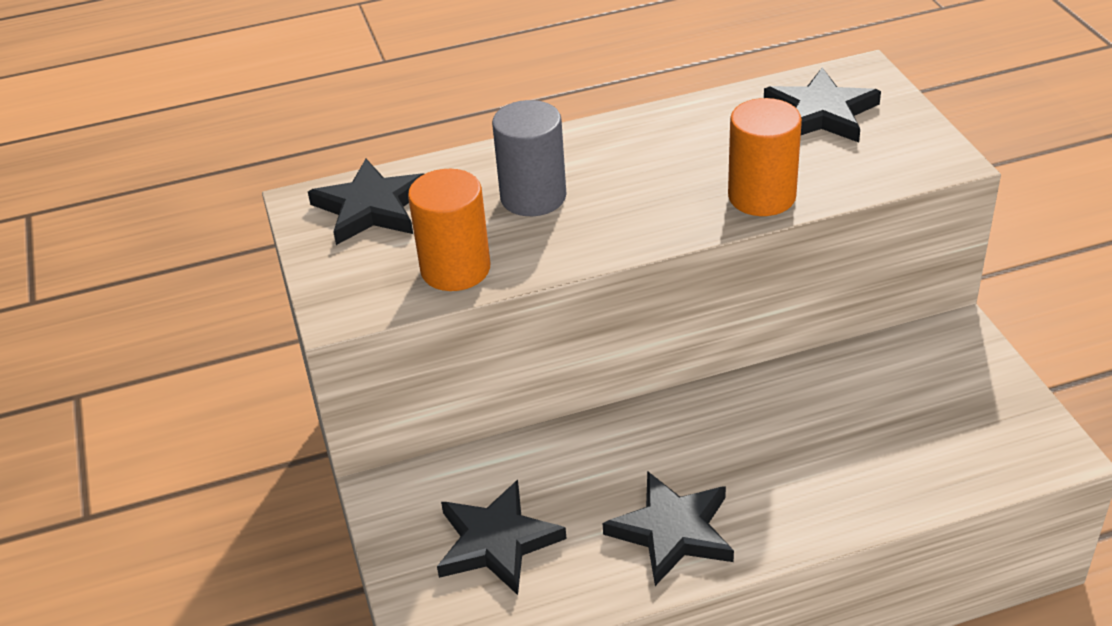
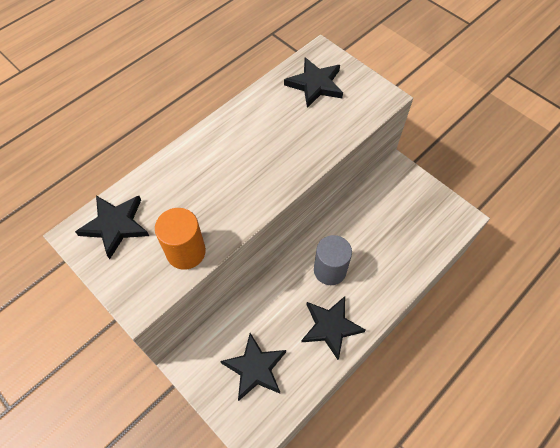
camera: 30 degrees left, 20 degrees up
grey cylinder [492,100,566,216] -> grey cylinder moved to [314,235,352,285]
orange cylinder [728,98,802,216] -> none

